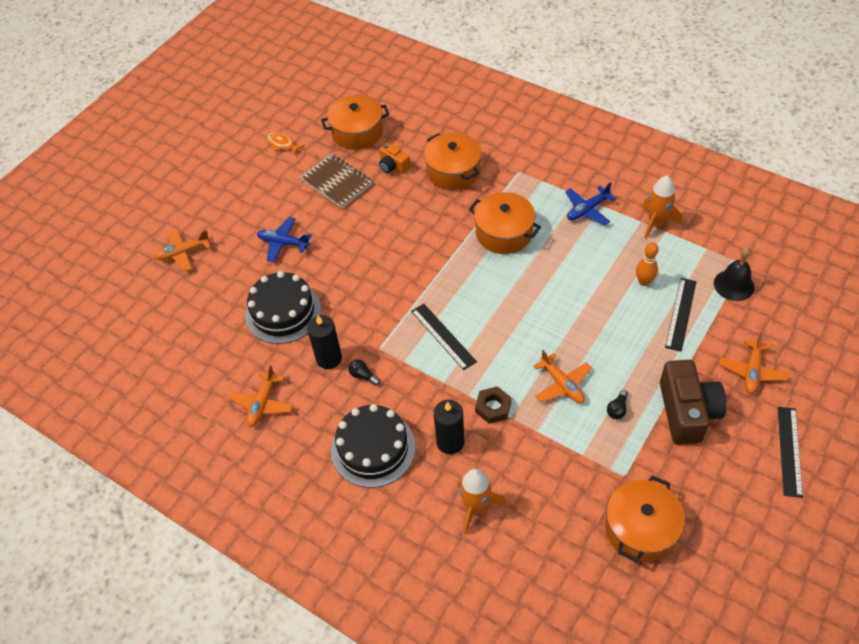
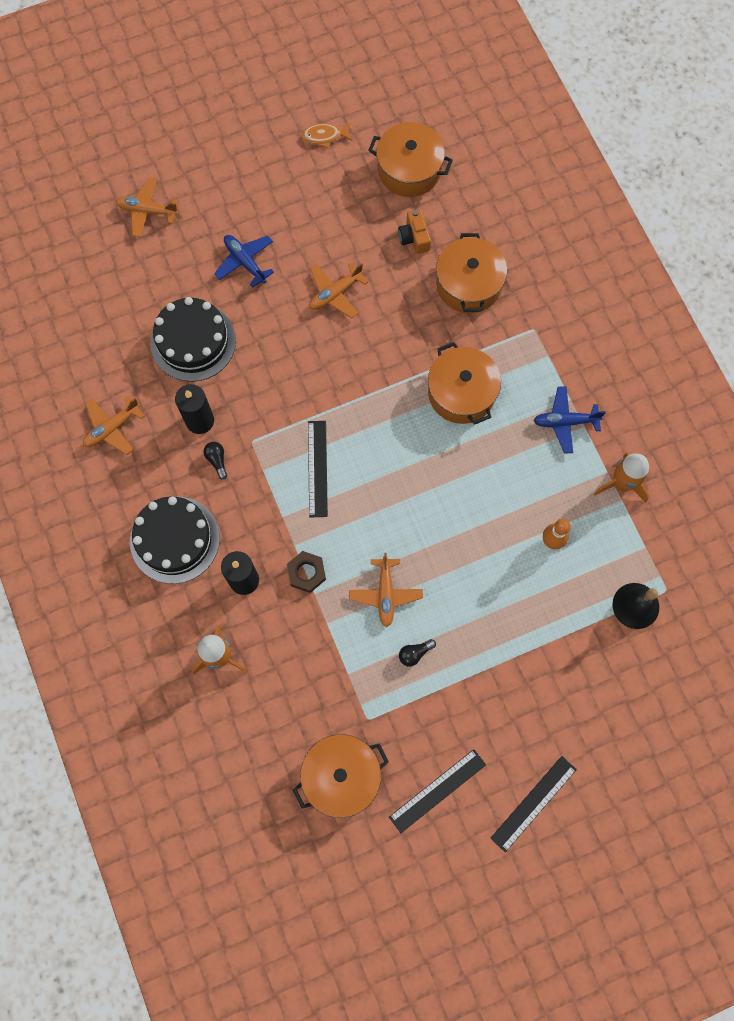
camera: 30 degrees right, 20 degrees up
orange fish [266,132,305,156] -> orange fish turned 75 degrees counterclockwise [301,123,353,148]
brown notebook [300,153,372,208] -> none
brown camera [660,360,727,445] -> none
black ruler [665,278,697,352] -> black ruler moved to [389,749,486,833]
orange plane [719,332,789,393] -> orange plane moved to [309,263,368,318]

